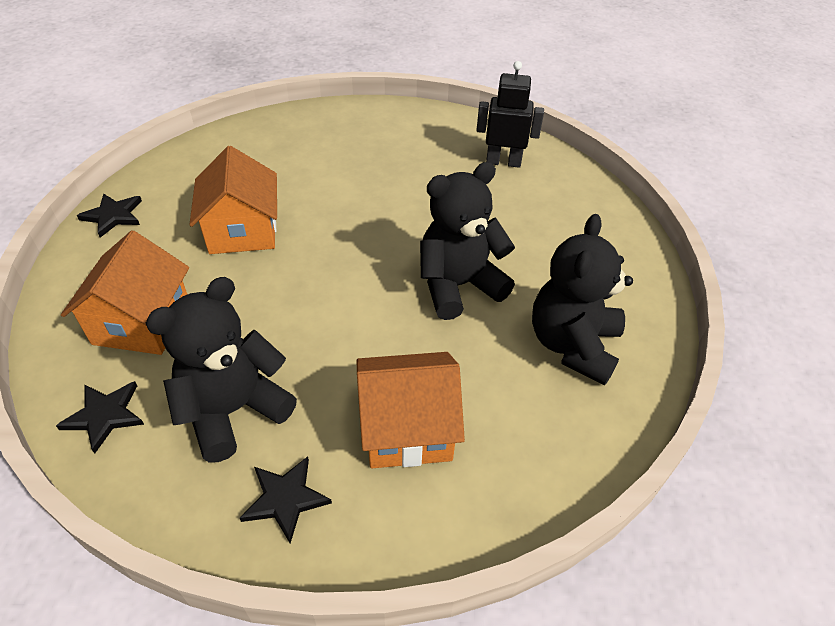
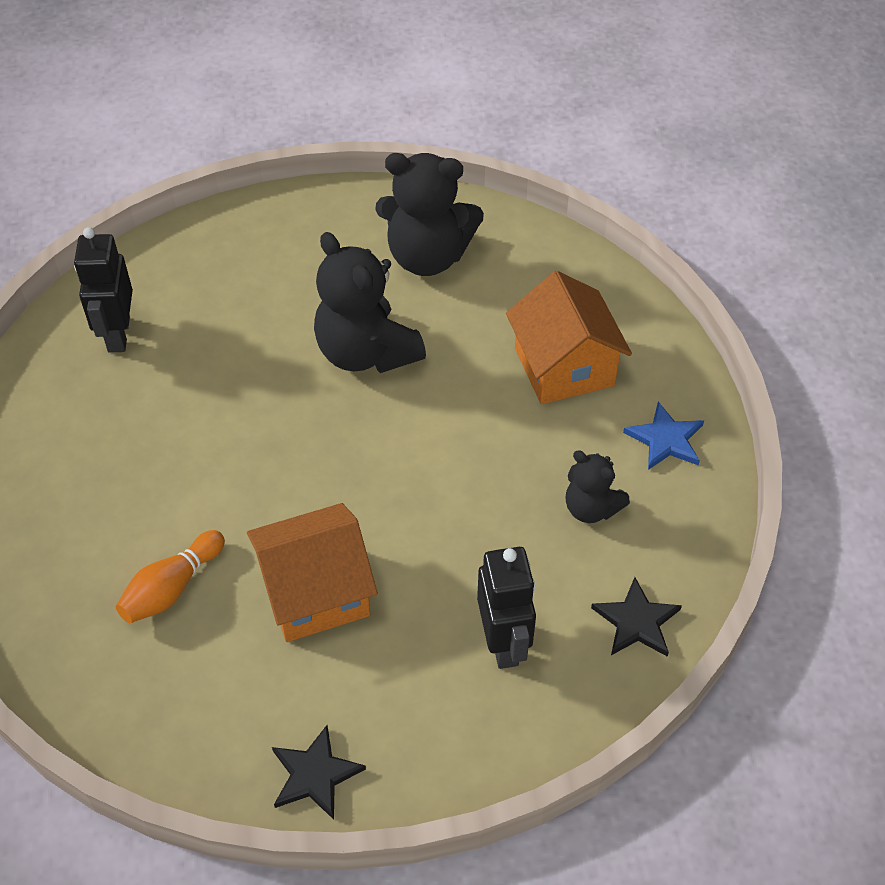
camera: 100 degrees left, 5 degrees up
orange house [61,230,189,355] -> black robot [477,547,536,669]
black teddy bear [146,277,297,462] -> black teddy bear [565,451,630,523], size x0.55
black star [240,457,332,543] -> blue star [623,402,704,470]
none -> orange bowling pin [116,530,225,623]

